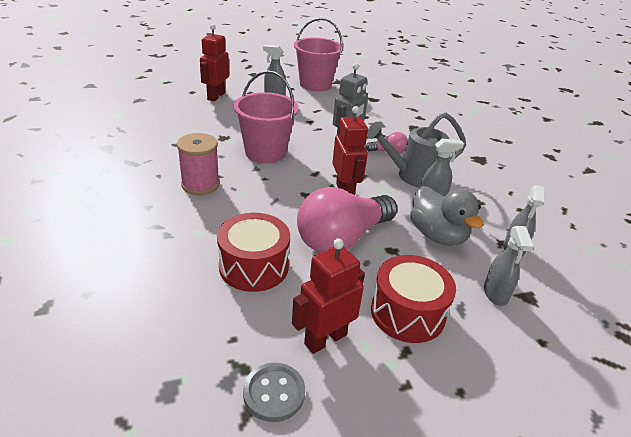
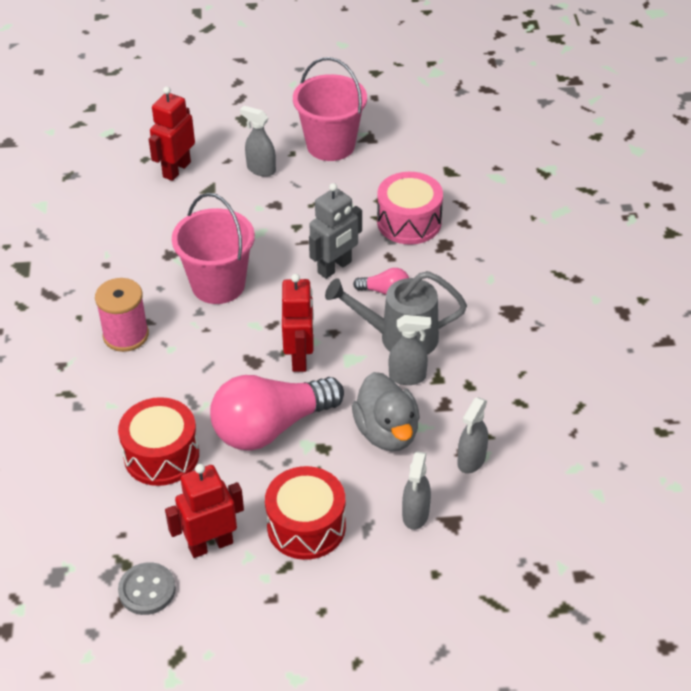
camera: 15 degrees right, 10 degrees up
none -> pink drum [377,172,443,245]

